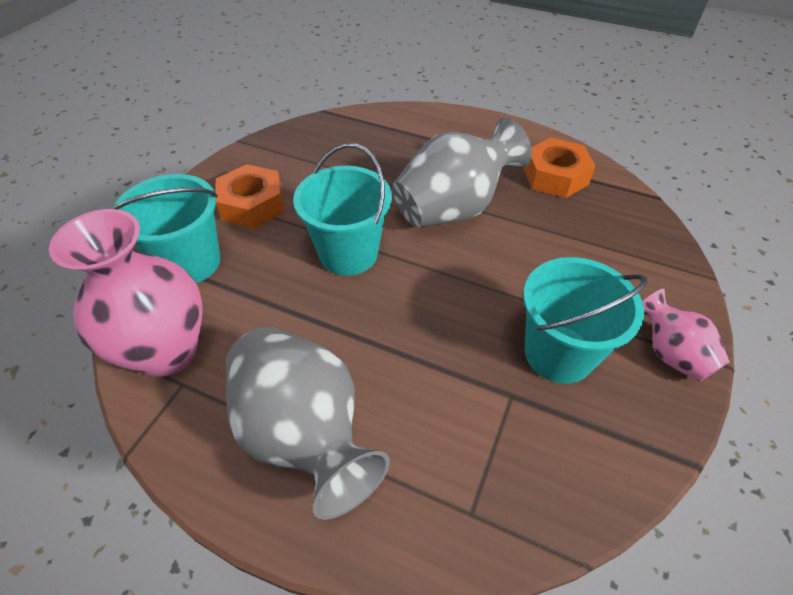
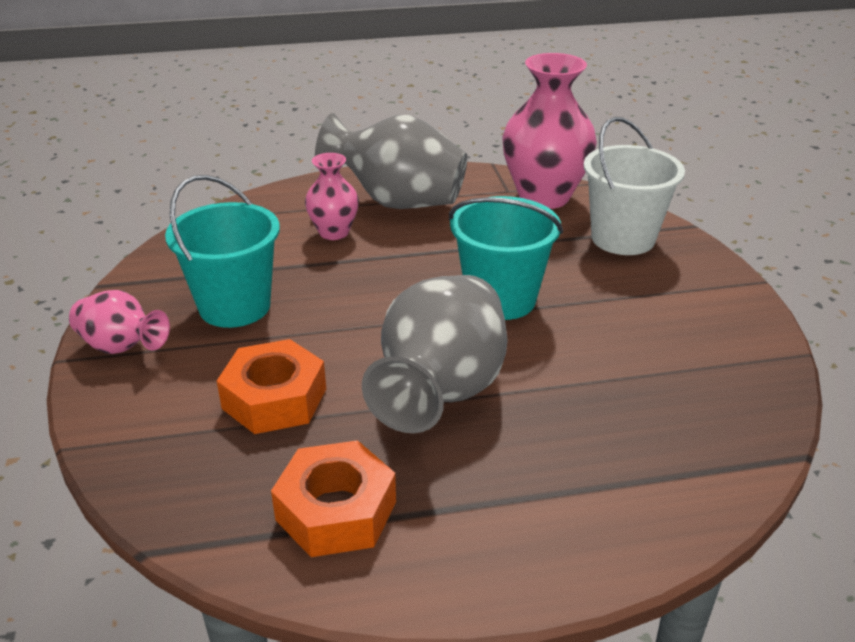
camera: 145 degrees right, 15 degrees down
turquoise bucket [112,174,220,283] -> white bucket [583,117,685,255]
orange nut [215,164,284,229] -> orange nut moved to [217,339,326,434]
none -> pink vase [305,153,359,240]

